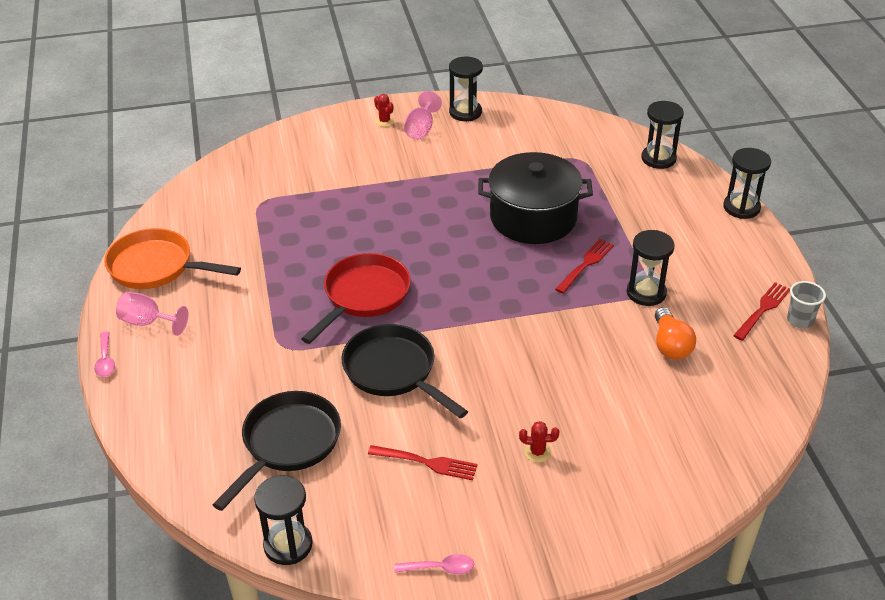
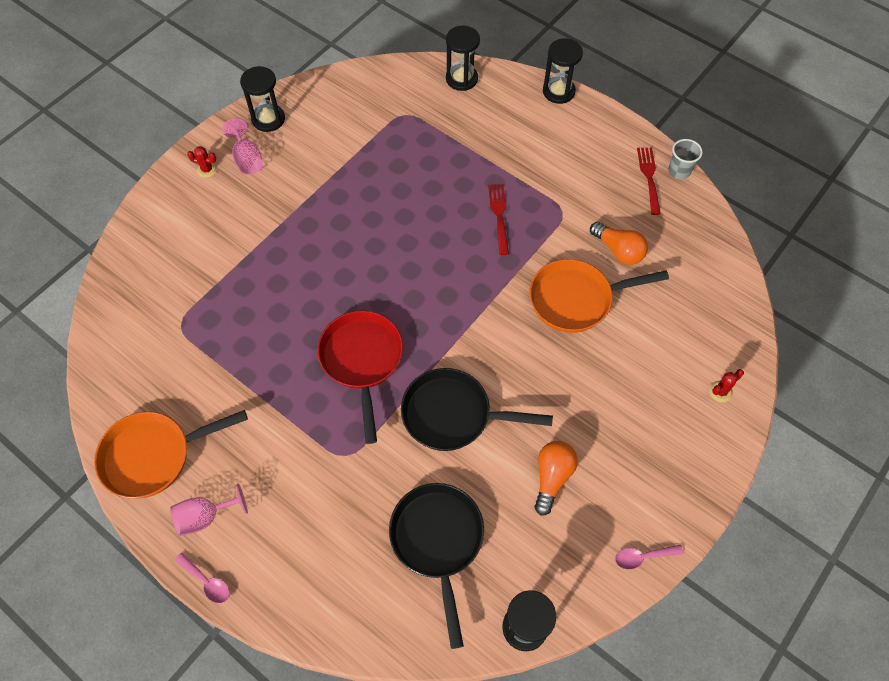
camera: 40 degrees left, 20 degrees up
red fork [368,445,478,481] -> orange light bulb [534,441,578,516]
pink spoon [394,554,474,574] -> pink spoon turned 150 degrees counterclockwise [615,545,683,569]
black pot [478,152,593,244] -> none
red cactus [519,421,559,463] -> red cactus moved to [709,369,744,402]
black hourglass [627,230,675,306] -> none
none -> orange pan [529,259,669,333]

